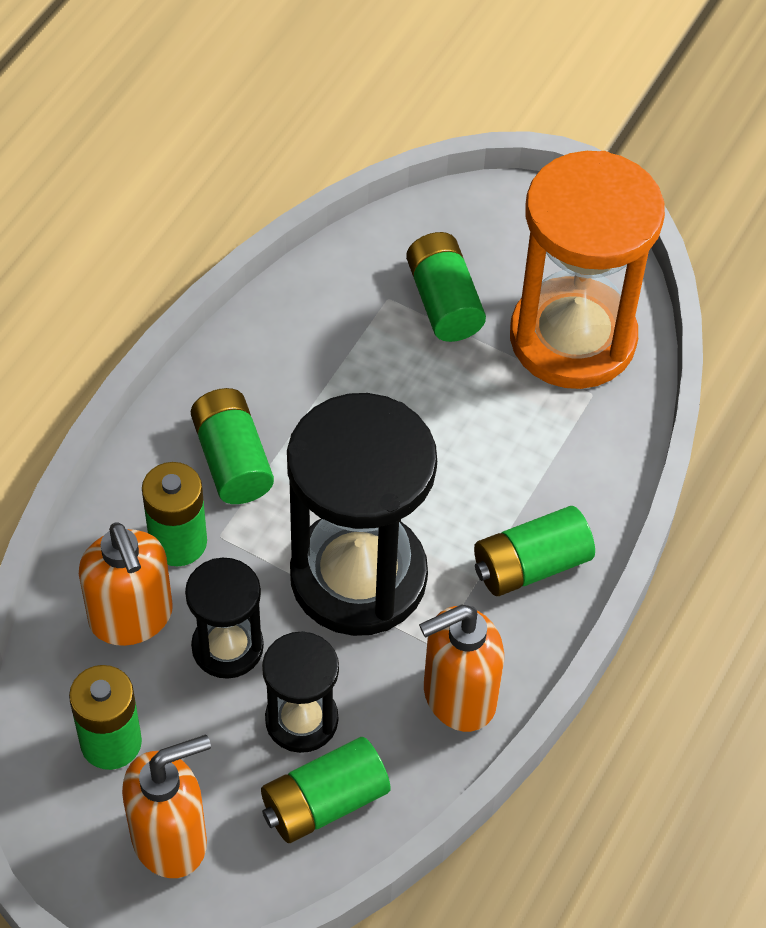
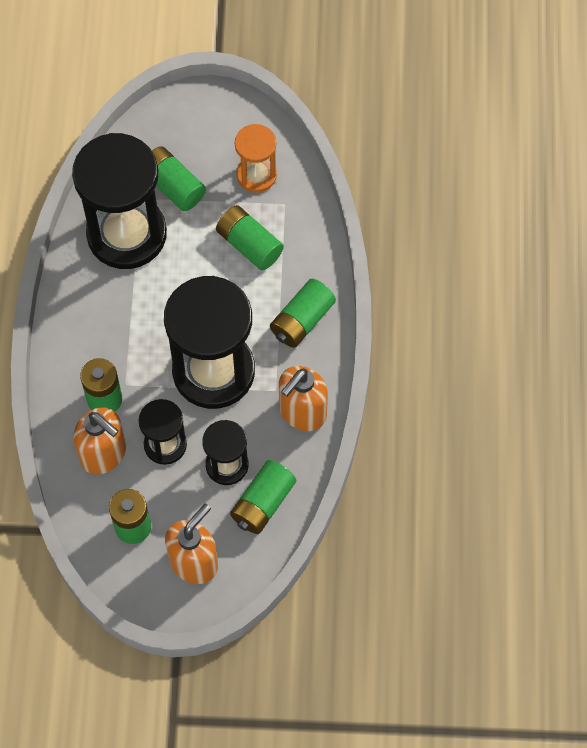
camera: 25 degrees left, 10 degrees up
green battery [191,388,274,504] -> green battery moved to [216,205,284,270]
orange hourglass [510,151,665,389] -> orange hourglass [235,124,277,193], size x0.51
none -> black hourglass [72,133,167,269]

